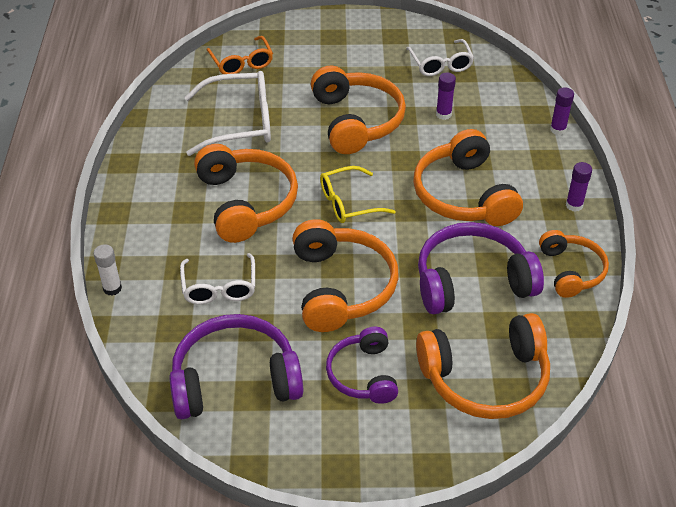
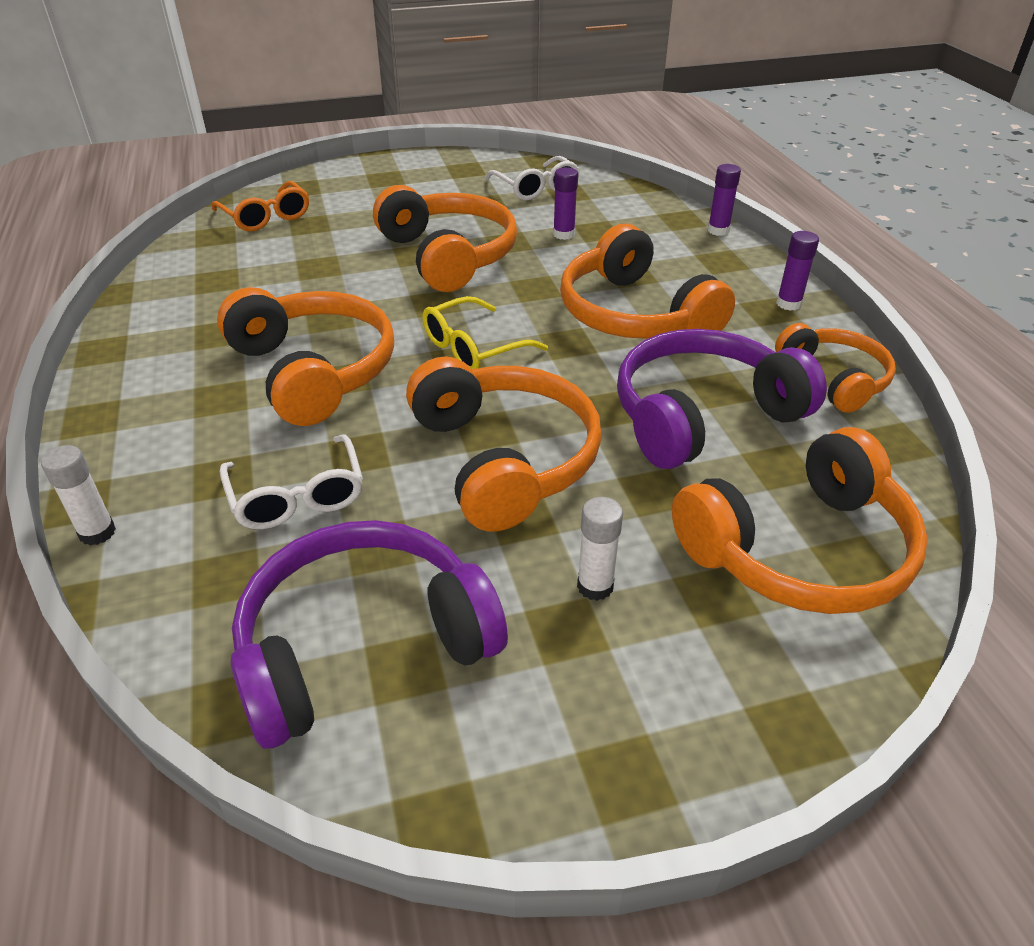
camera: 15 degrees left, 5 degrees down
white glasses [184,71,271,156] -> none
purple headphones [326,327,398,404] -> white glue stick [577,497,623,601]

